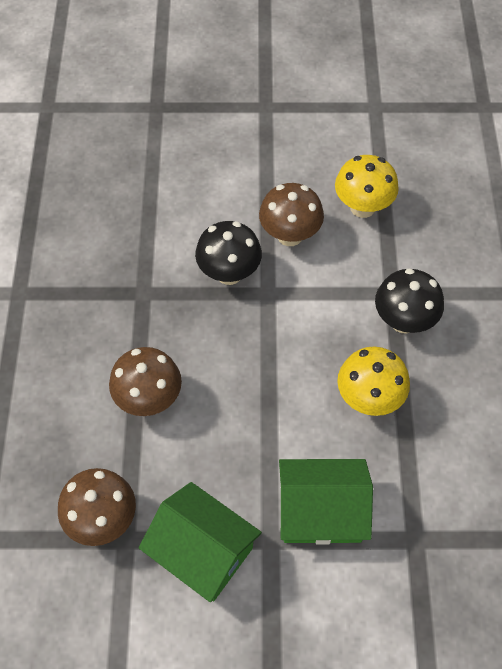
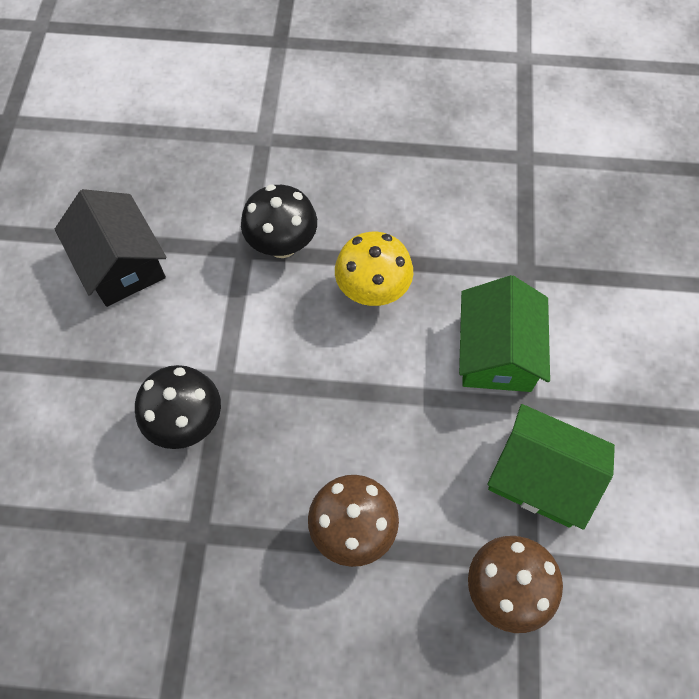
camera: 85 degrees left, 5 degrees up
green house [139,482,262,602] -> green house turned 75 degrees clockwise [487,404,615,530]
brown mushroom [259,183,324,246] -> none
yellow mushroom [335,155,399,218] -> black house [55,189,167,307]

